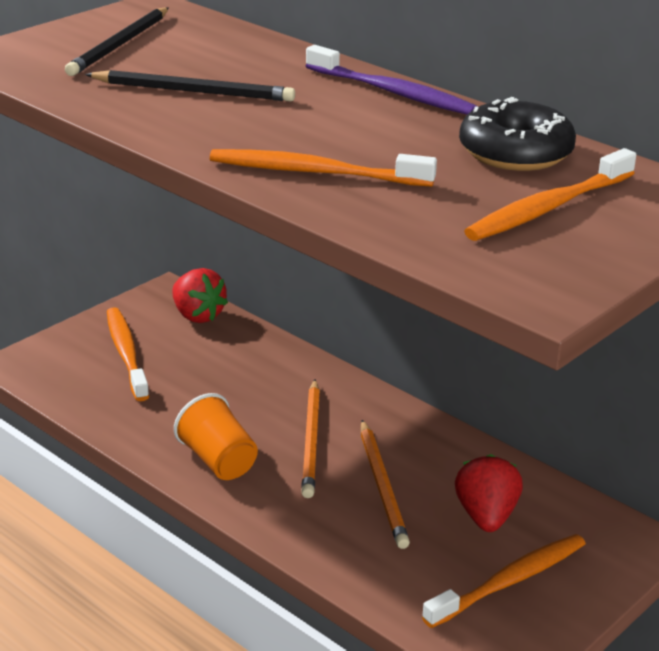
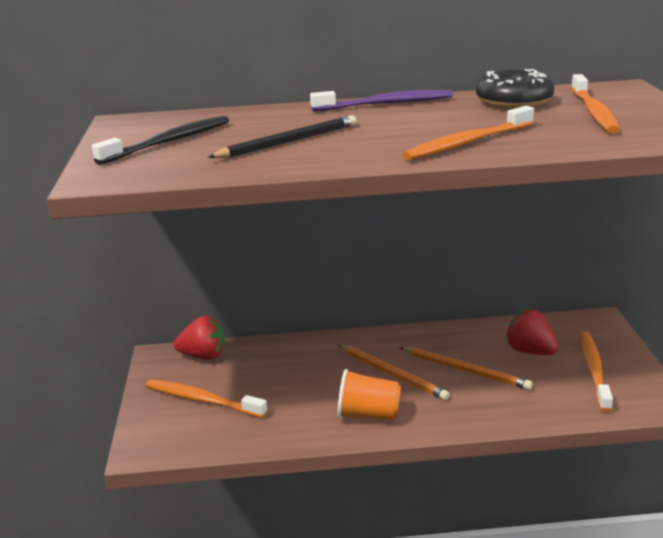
camera: 45 degrees left, 5 degrees down
black pencil [65,7,168,76] -> black toothbrush [92,116,229,165]

